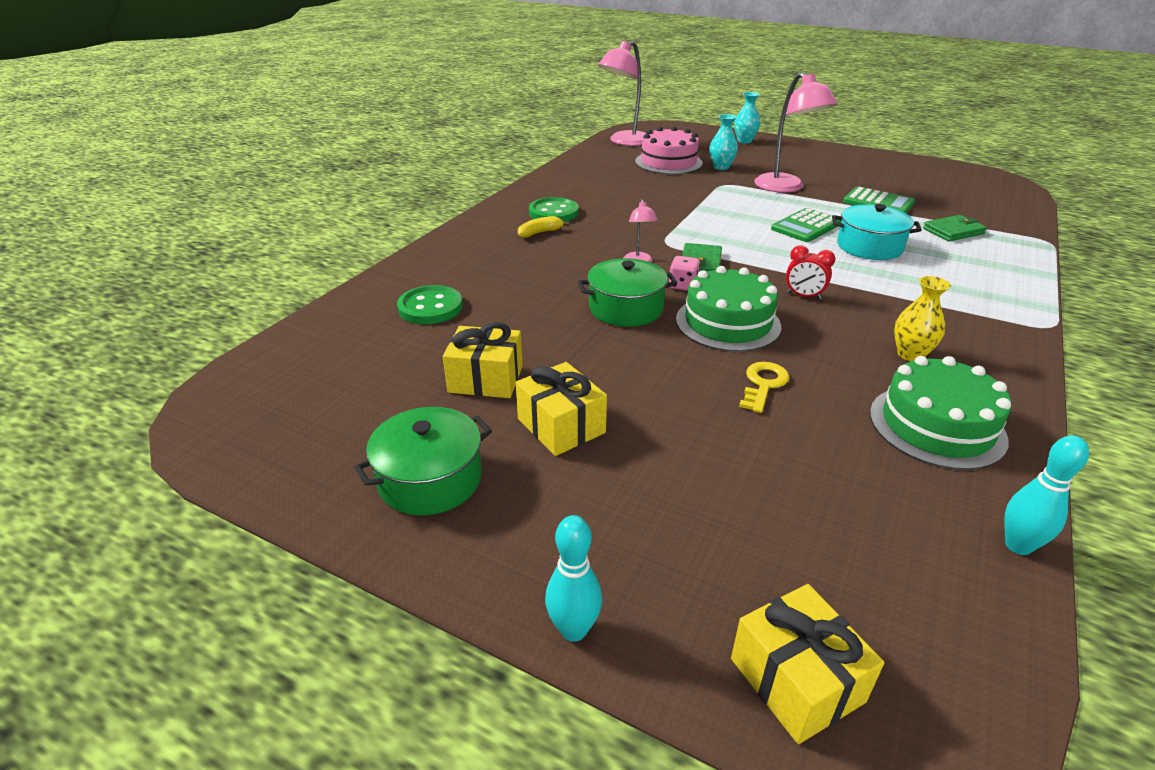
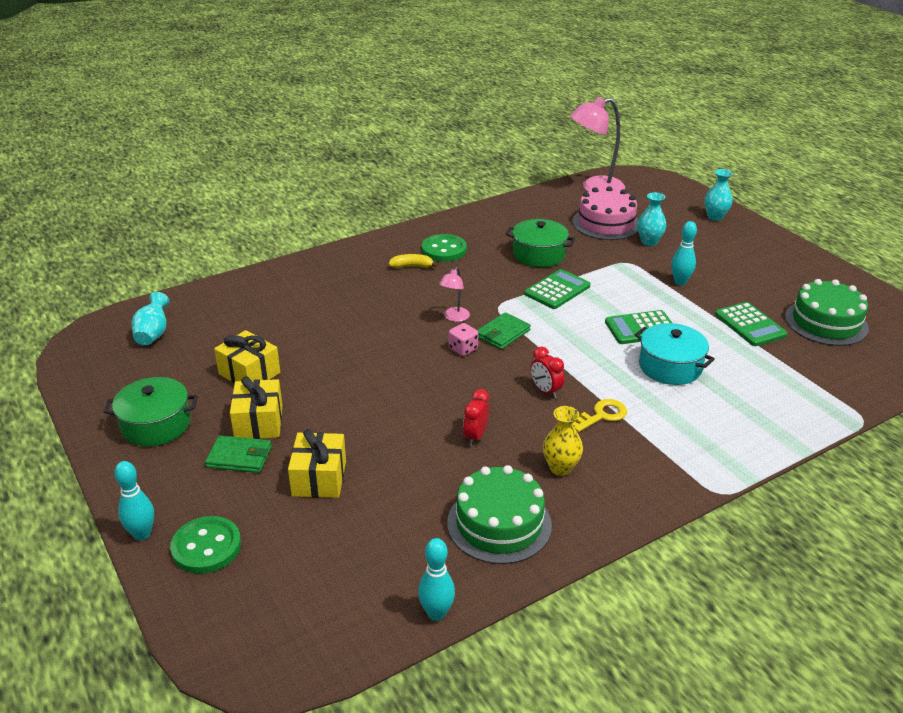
camera: 30 degrees right, 0 degrees up
green button [397,285,463,324] -> green button moved to [170,516,241,574]
green pot [578,258,677,327] -> green pot moved to [506,219,575,267]
green cake [676,266,781,352] -> green cake moved to [785,279,869,346]
yellow gift [731,584,884,744] -> yellow gift moved to [288,429,346,498]
yellow key [739,362,789,413] -> yellow key moved to [573,399,627,432]
pink lamp [754,72,838,193] -> turquoise bowling pin [671,221,697,286]
green wallet [923,215,987,242] -> green wallet moved to [205,435,272,473]
none -> turquoise vase [132,292,169,345]
none -> red clock [463,389,489,446]
none -> green calculator [524,269,591,309]

